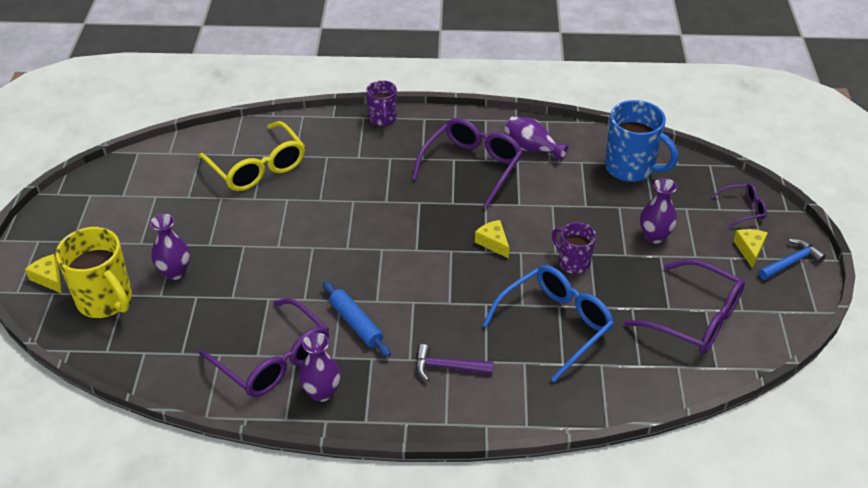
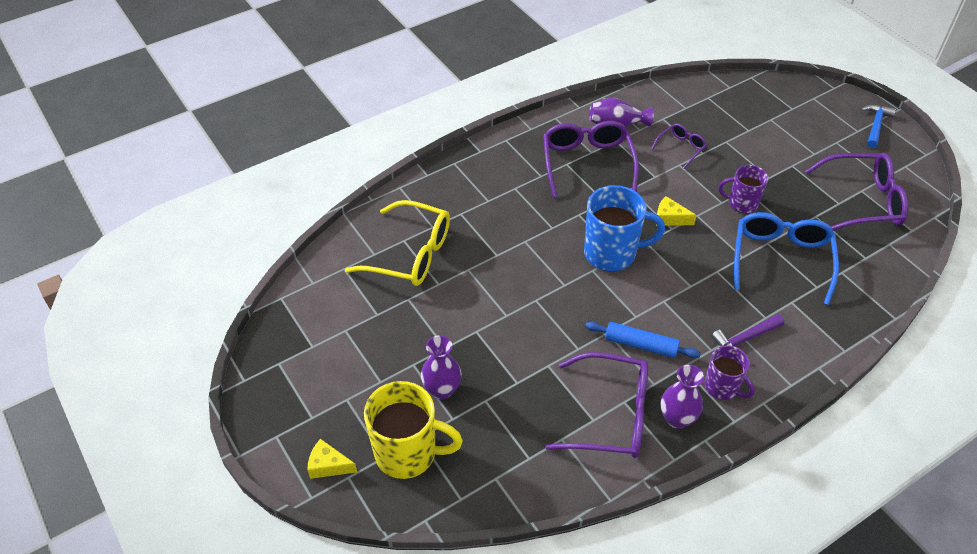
camera: 35 degrees left, 5 degrees up
purple mug [366,80,397,127] -> purple mug moved to [704,345,755,400]
blue mug [605,100,678,182] -> blue mug moved to [584,185,665,272]
purple vase [640,178,677,244] -> none
purple glasses [712,183,767,227] -> purple glasses moved to [651,123,707,169]
yellow cheese [734,229,768,269] -> none

